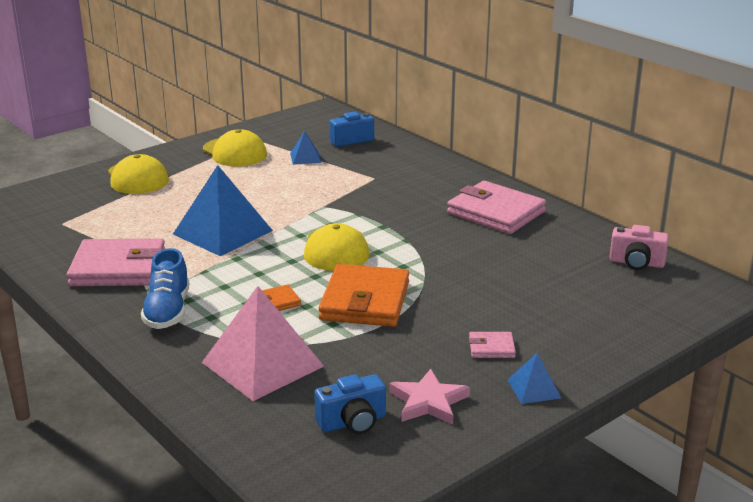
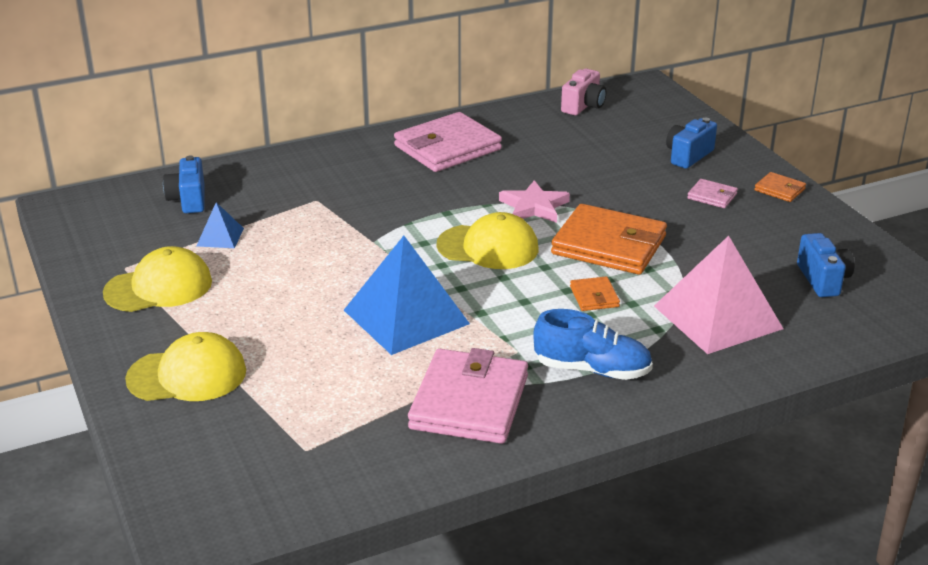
camera: 75 degrees left, 5 degrees up
pink star [389,369,470,424] -> pink star moved to [499,180,570,223]
pink wallet [469,332,516,358] -> pink wallet turned 75 degrees counterclockwise [687,179,738,208]
blue pyramid [507,353,561,404] -> orange wallet [754,172,806,202]
none -> blue camera [666,118,717,169]

